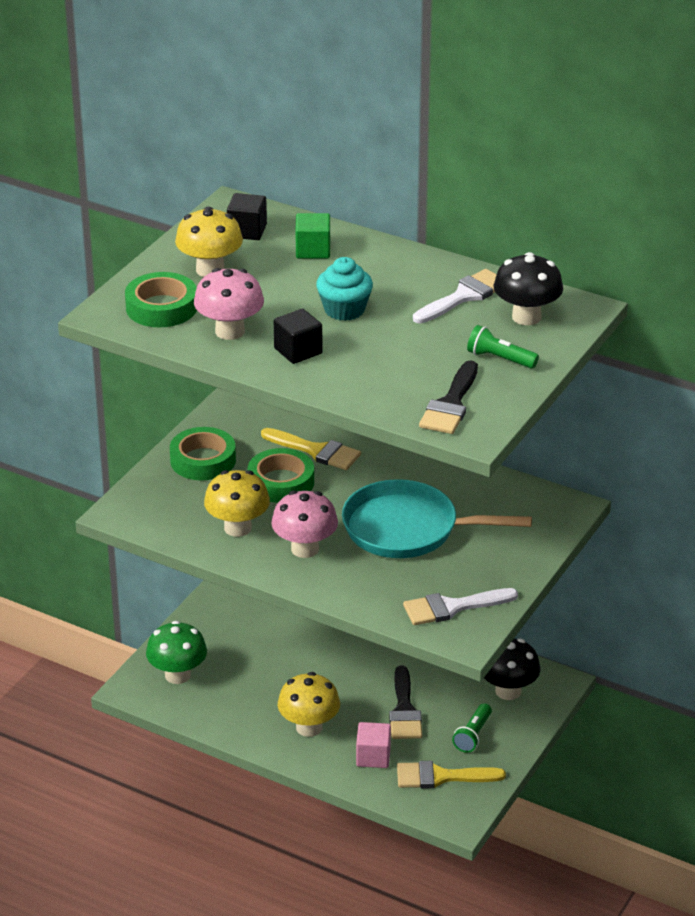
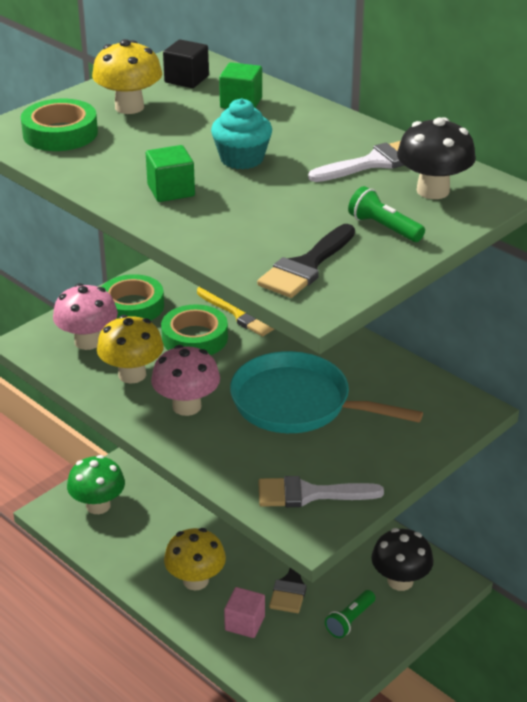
camera: 15 degrees right, 0 degrees up
pink mushroom [194,268,264,340] -> pink mushroom moved to [53,283,118,350]
black cube [274,309,322,364] -> green cube [146,145,195,202]
yellow brush [397,761,506,788] -> none

